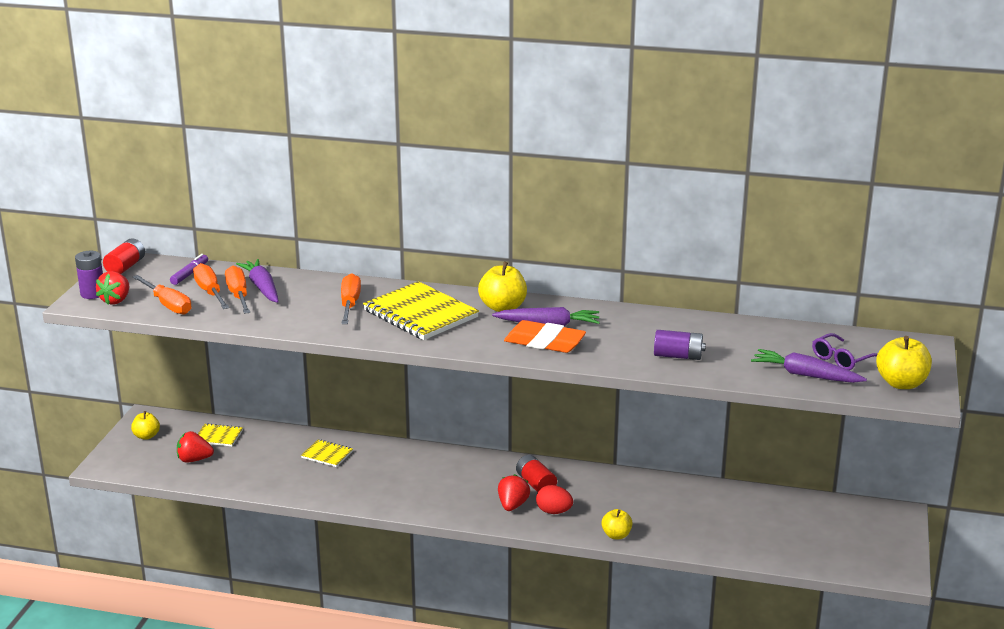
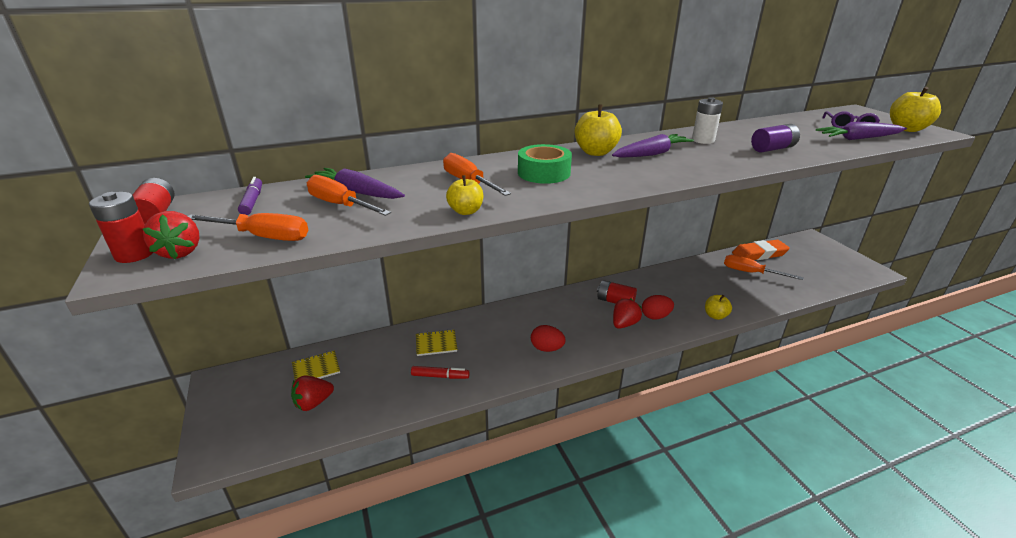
camera: 35 degrees left, 5 degrees up
purple battery [75,251,103,299] -> red battery [89,192,153,263]
yellow apple [131,411,160,440] -> yellow apple moved to [446,175,483,215]
orange screwdriver [193,263,229,309] -> orange screwdriver moved to [724,255,804,280]
yellow notebook [363,281,479,340] -> green tape [518,144,572,184]
red strawberry [498,474,530,511] -> red strawberry turned 60 degrees clockwise [613,298,642,329]
orange eraser [504,320,586,353] -> orange eraser moved to [732,240,790,260]
none -> red marker [411,366,470,379]
none -> red egg [531,325,566,352]
none -> white battery [692,97,723,144]

